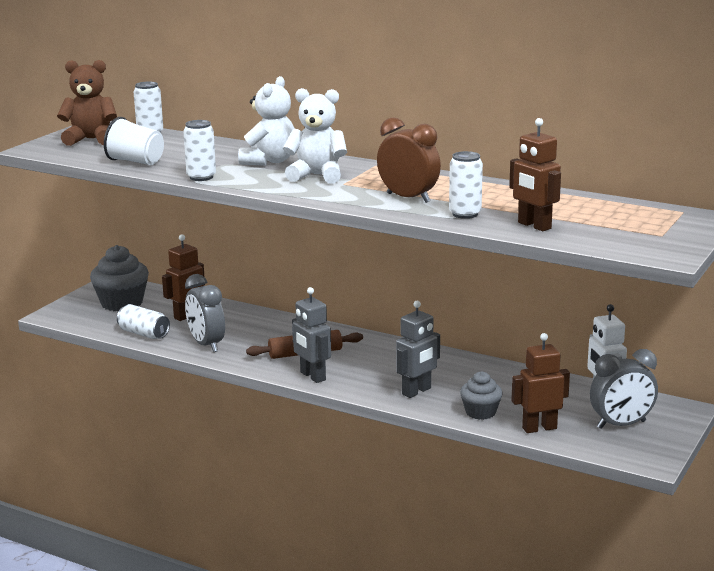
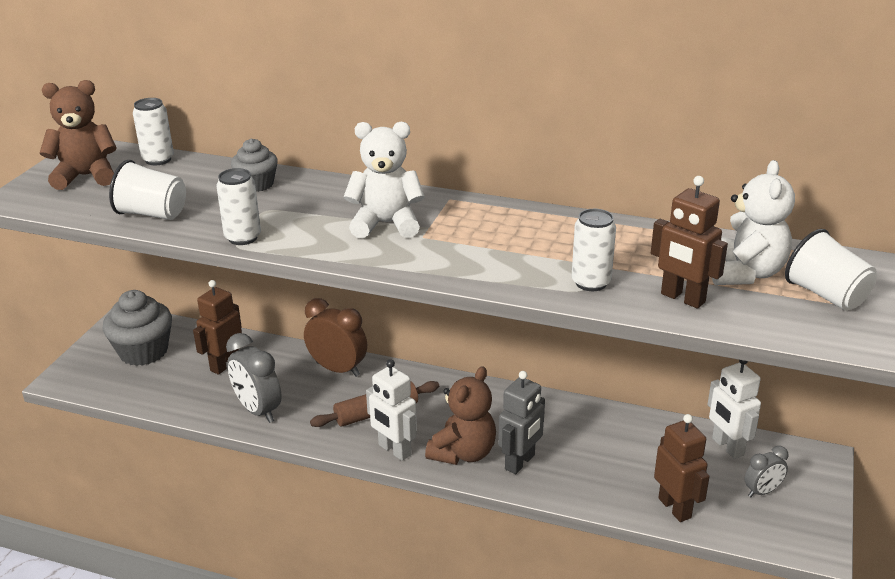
camera: 10 degrees left, 10 degrees up
white can [117,304,170,339] -> none
white teddy bear [238,76,295,166] -> white teddy bear moved to [712,160,795,285]
grey robot [292,287,331,383] -> white robot [366,359,417,461]
brown clock [377,117,441,203] -> brown clock moved to [304,298,367,377]
grey cupcake [460,371,503,420] -> grey cupcake moved to [231,138,278,192]
brown robot [511,333,570,433] -> brown robot turned 90 degrees clockwise [654,414,710,522]
grey clock [590,349,658,429] -> grey clock [745,446,788,497], size x0.58
none -> brown teddy bear [425,366,496,465]
none -> white cup [785,229,877,311]

